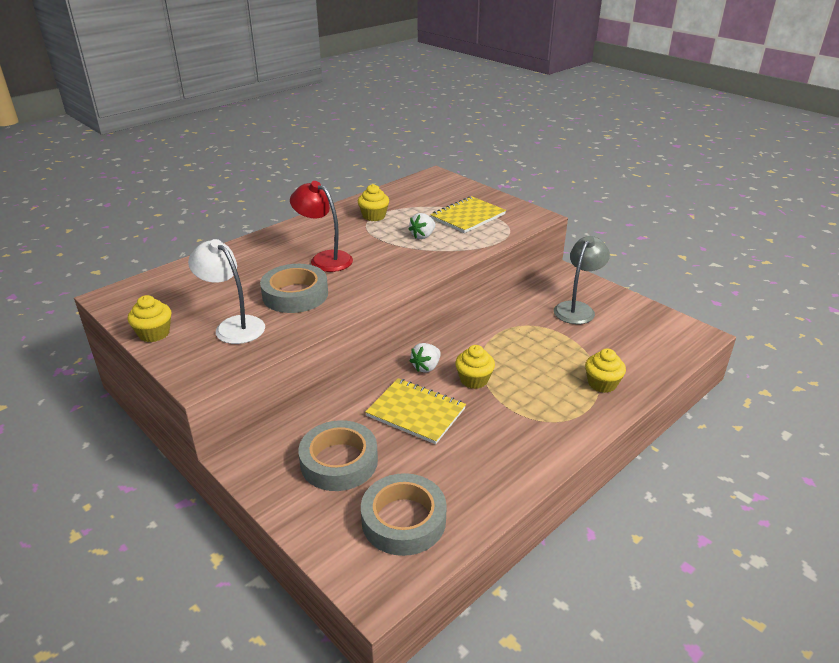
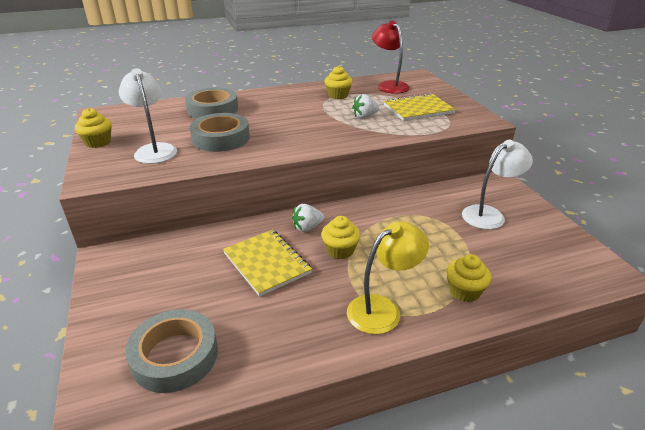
camera: 25 degrees right, 0 degrees up
red lamp [290,181,353,272] -> red lamp moved to [372,20,410,94]
grey tape [298,420,378,491] -> grey tape moved to [185,88,238,119]
grey lamp [554,236,610,324] -> white lamp [462,140,533,229]
none -> yellow lamp [347,221,429,334]

